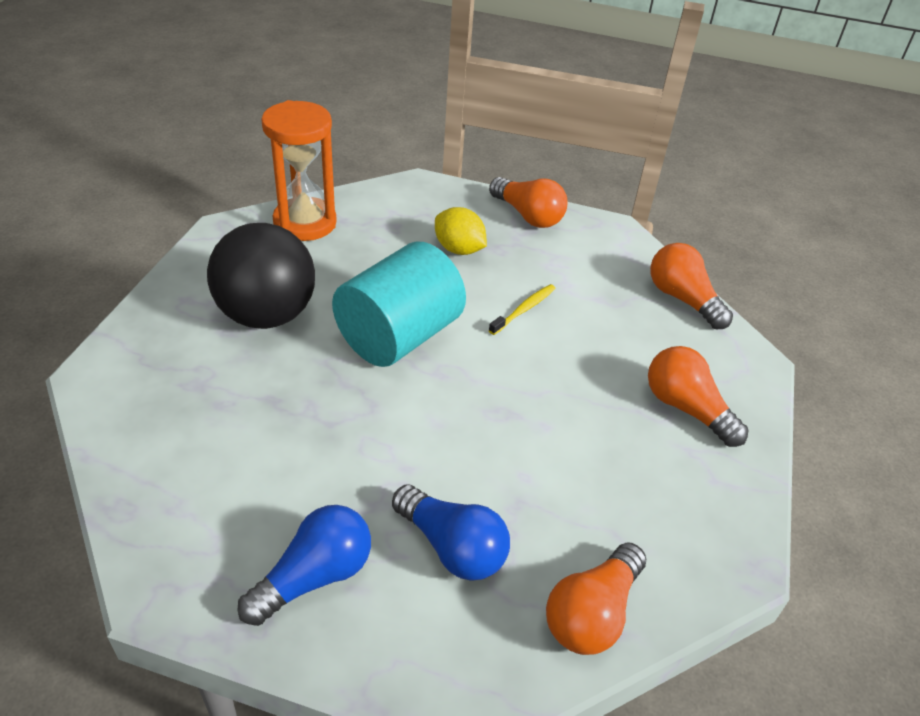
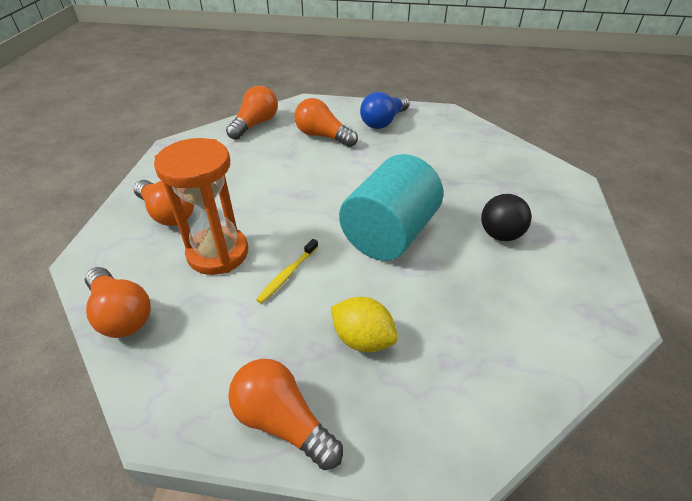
camera: 175 degrees right, 0 degrees up
black ball [207,223,315,329] -> black ball [481,194,532,241], size x0.55
orange hourglass [261,100,337,241] -> orange hourglass moved to [154,138,248,275]
blue light bulb [392,484,510,580] -> orange light bulb [295,98,358,147]

